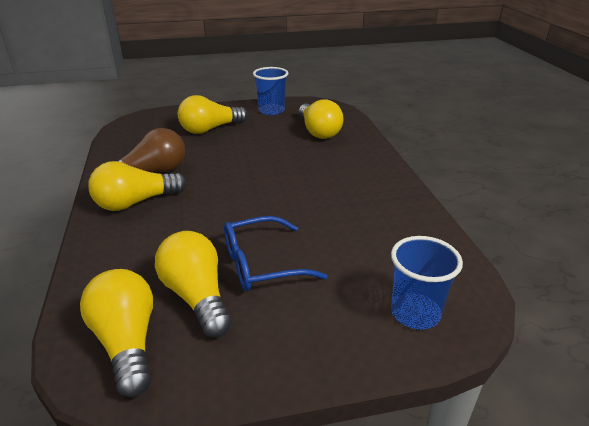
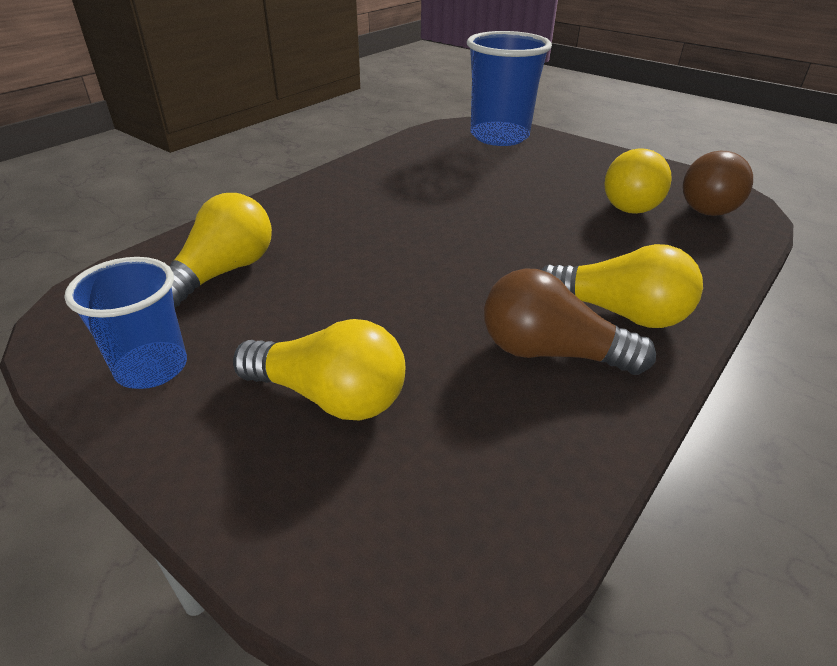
camera: 130 degrees left, 5 degrees up
yellow light bulb [80,269,153,397] -> brown light bulb [683,150,753,216]
blue glasses [224,216,327,291] -> none
blue cup [391,236,463,329] -> blue cup [467,31,552,146], size x1.59

